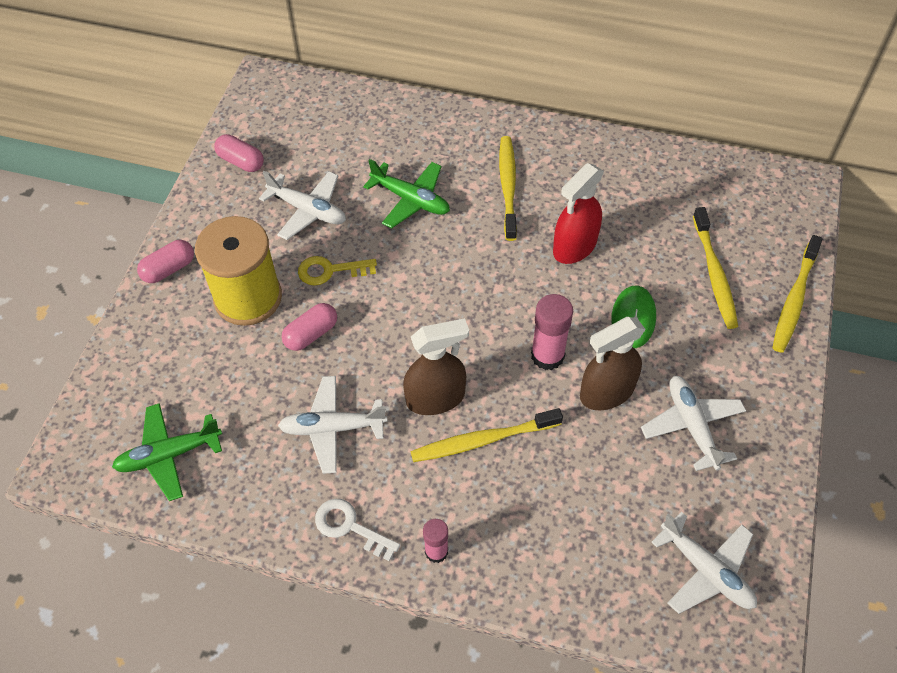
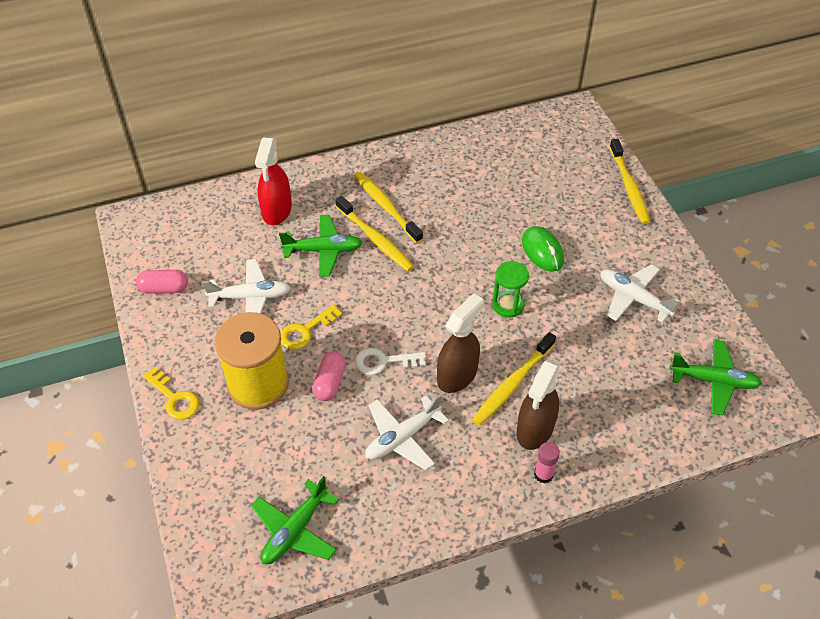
camera: 35 degrees left, 5 degrees down
pink capsule [137,240,194,283] -> yellow key [143,367,199,420]
white key [315,499,400,561] -> white key moved to [355,348,426,375]
pink glue stick [531,294,573,370] -> green hourglass [492,261,529,317]
red spray bottle [553,163,604,264] -> red spray bottle moved to [255,138,292,225]
brown spray bottle [580,317,646,410] -> brown spray bottle moved to [517,360,560,450]
white plane [651,512,757,614] -> green plane [669,339,762,415]
yellow toothbrush [693,207,738,329] -> yellow toothbrush moved to [336,196,414,272]

